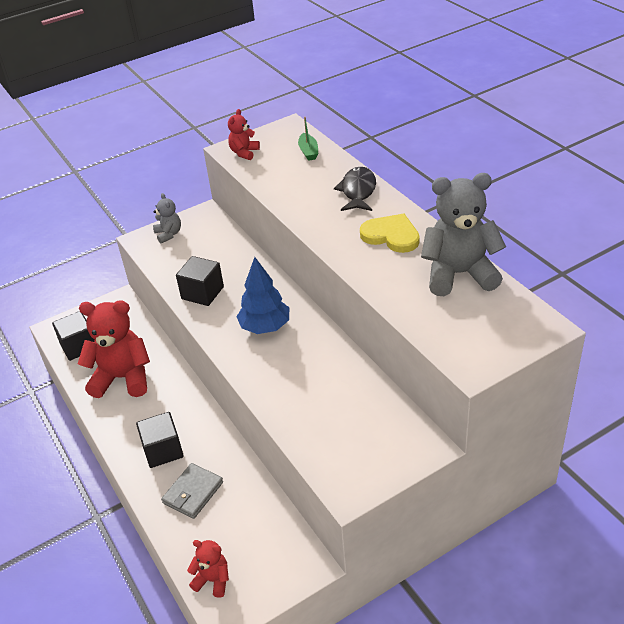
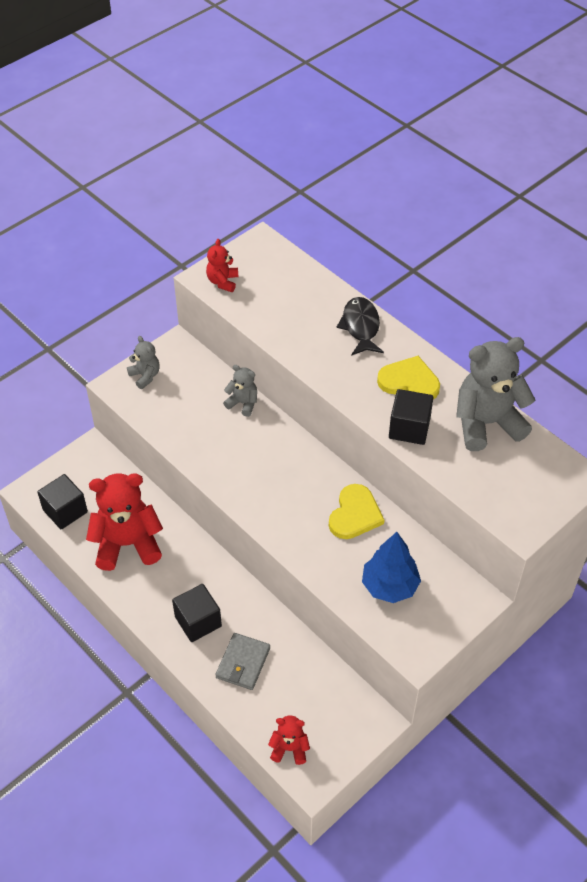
camera: 15 degrees left, 10 degrees up
black cube [176,256,224,306] -> black cube moved to [389,389,434,445]
blue tree [236,257,289,334] -> blue tree moved to [362,532,421,603]
green boat [298,117,318,161] -> none
none -> grey teddy bear [223,365,257,417]
none -> yellow heart [329,484,384,539]

